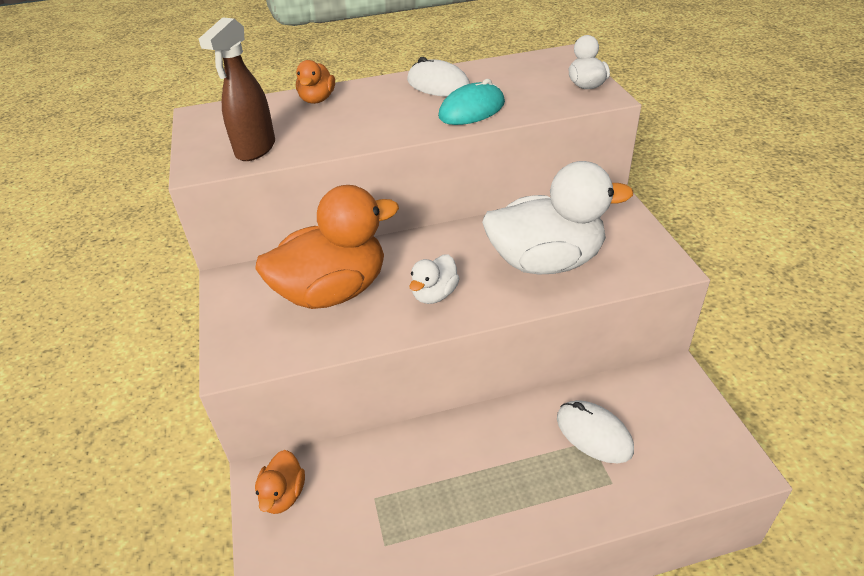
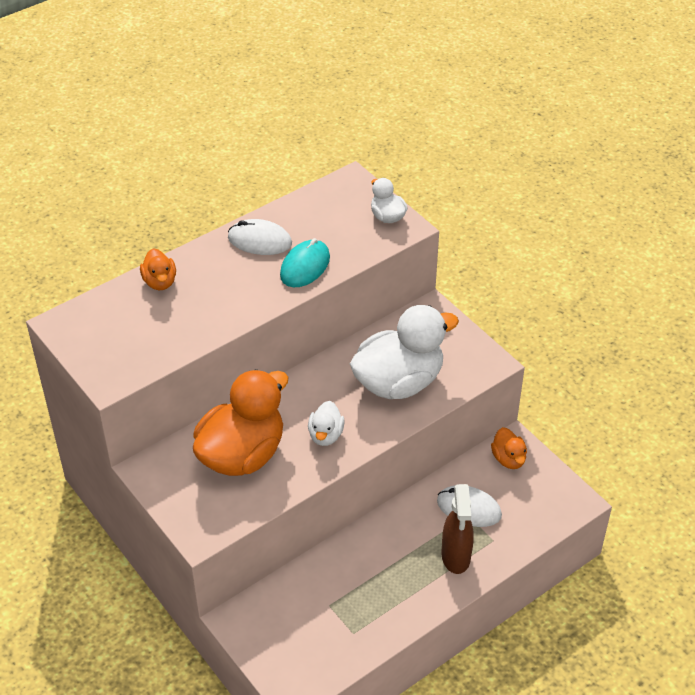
camera: 25 degrees left, 5 degrees up
brown spray bottle [199,17,275,161] -> brown spray bottle moved to [442,484,474,574]
orange duck [255,450,305,514] -> orange duck moved to [491,427,527,469]

